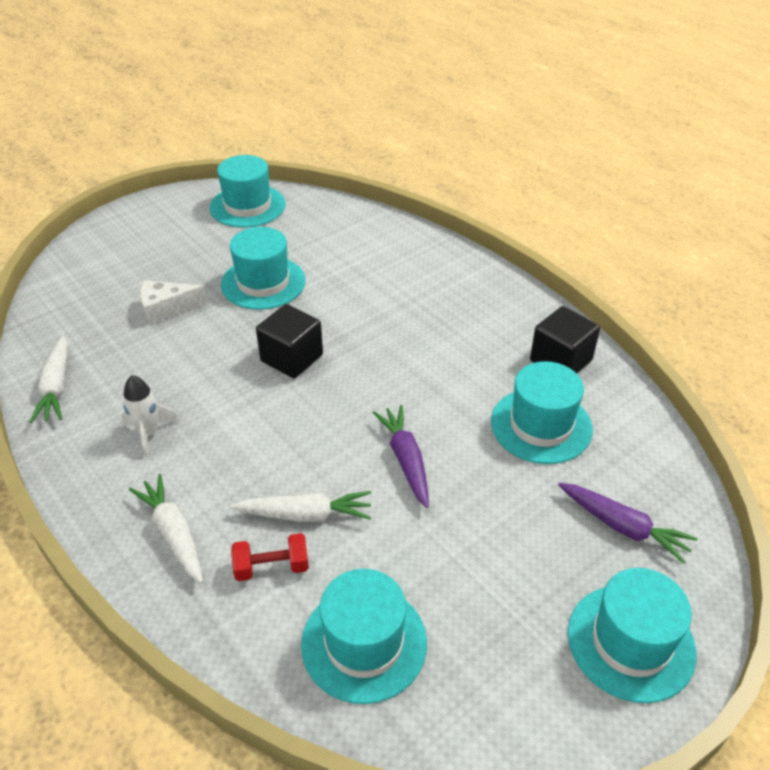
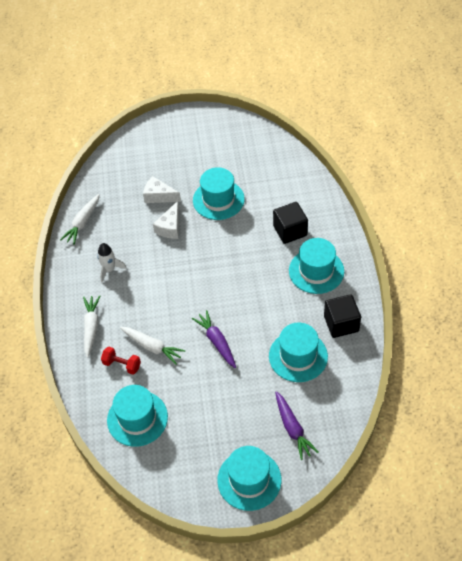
camera: 35 degrees right, 10 degrees up
turquoise hat [210,155,286,228] -> turquoise hat moved to [289,238,344,294]
black cube [256,304,323,378] -> black cube moved to [273,202,308,244]
purple carrot [372,405,429,508] -> purple carrot turned 45 degrees counterclockwise [192,310,236,368]
none -> white cheese [153,201,179,239]

